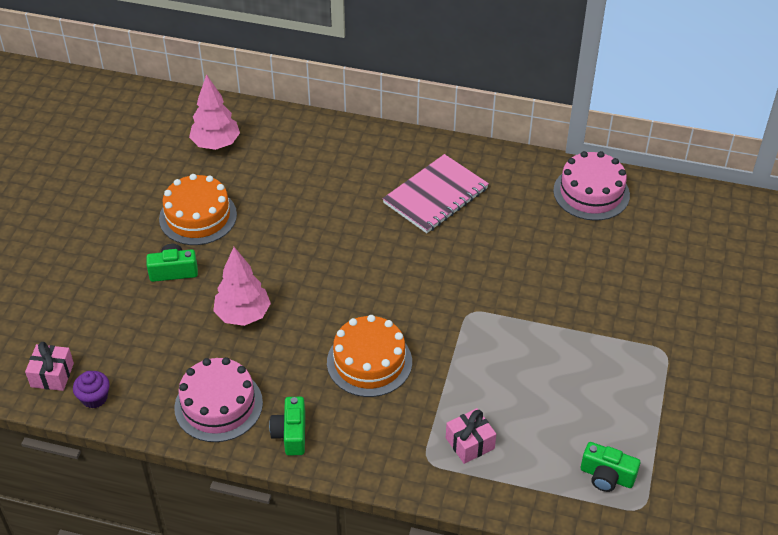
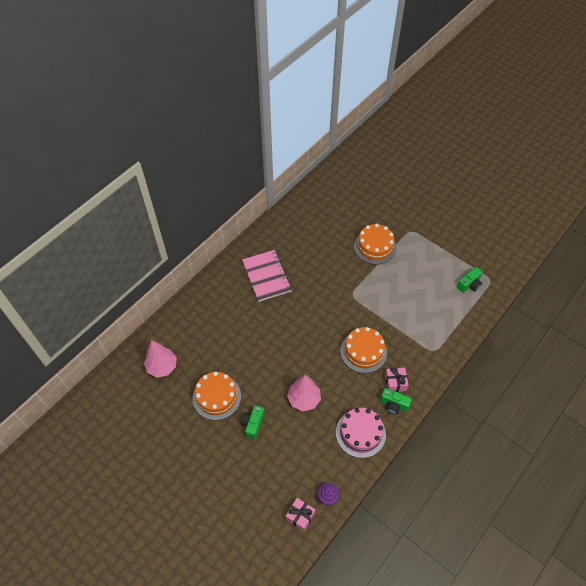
camera: 65 degrees left, 10 degrees up
pink gift [446,408,496,464] -> pink gift moved to [385,367,409,392]
pink cake [553,151,630,221] -> none
none -> orange cake [354,223,396,264]

